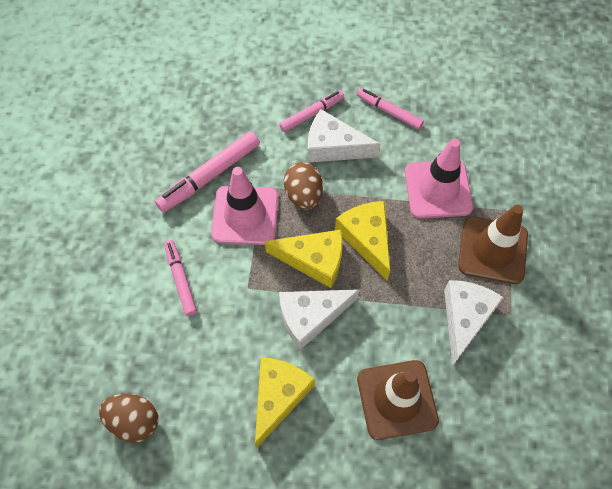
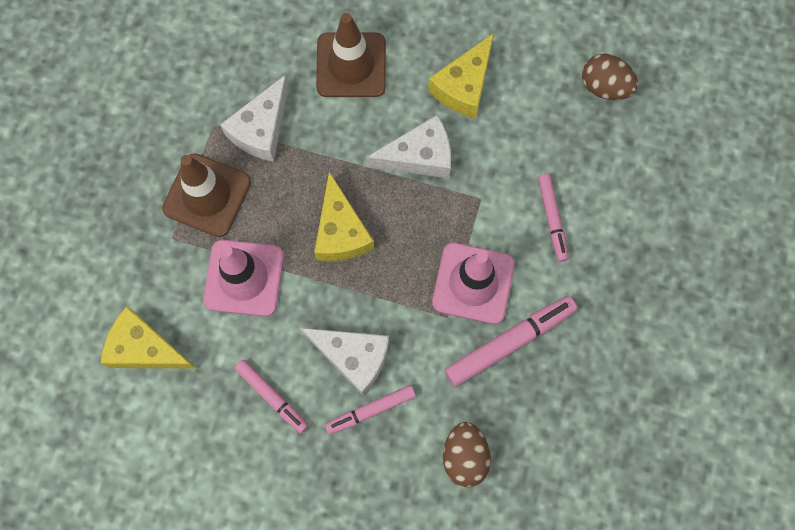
camera: 170 degrees left, 10 degrees up
yellow cheese [265,230,343,288] -> yellow cheese moved to [101,306,197,369]
brown egg [284,162,323,210] -> brown egg moved to [443,422,491,487]

